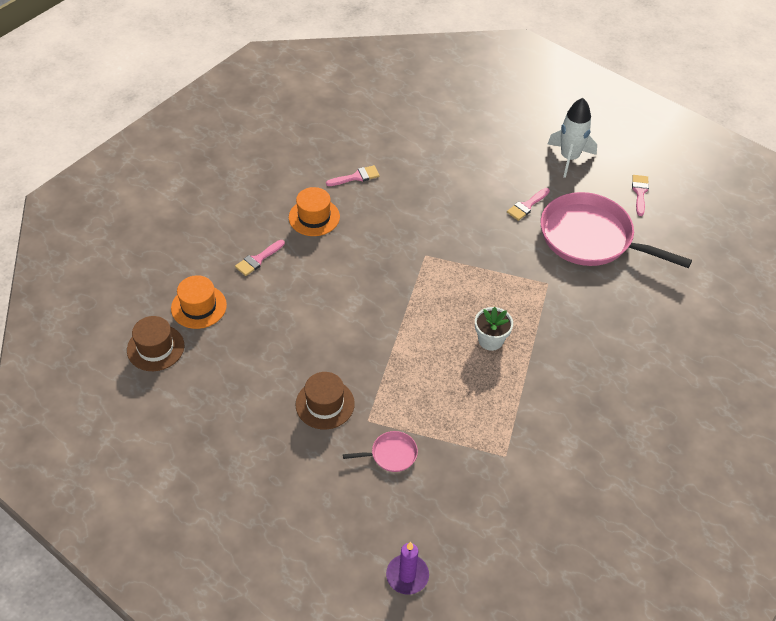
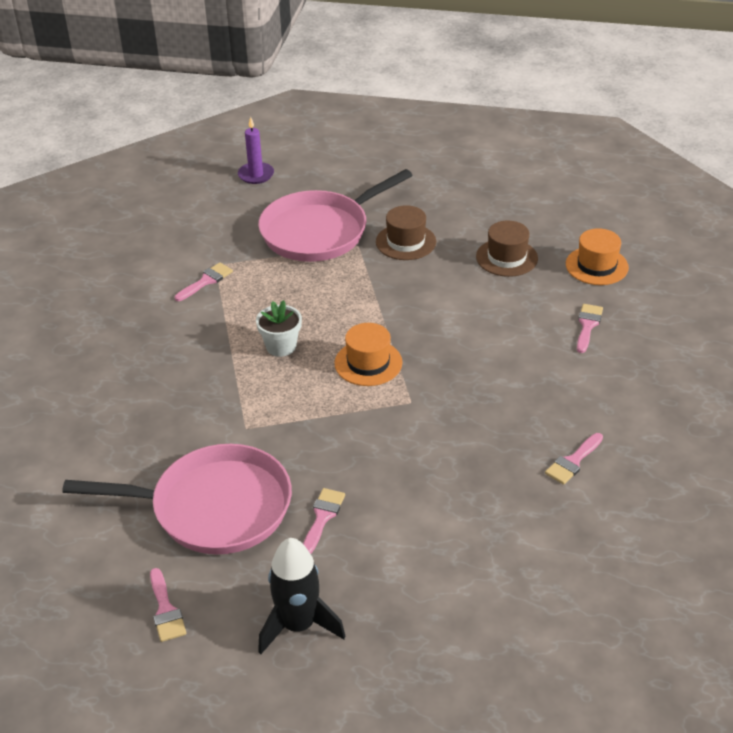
camera: 155 degrees right, 10 degrees down
brown hat [127,316,184,371] -> brown hat moved to [476,221,538,277]
orange hat [289,187,340,236] -> orange hat moved to [334,323,403,386]
pink pan [343,431,418,472] -> pink pan [258,169,413,262], size x2.40
white rocket [547,98,597,178] -> black rocket [258,538,346,654]
none -> pink brush [174,262,233,301]

